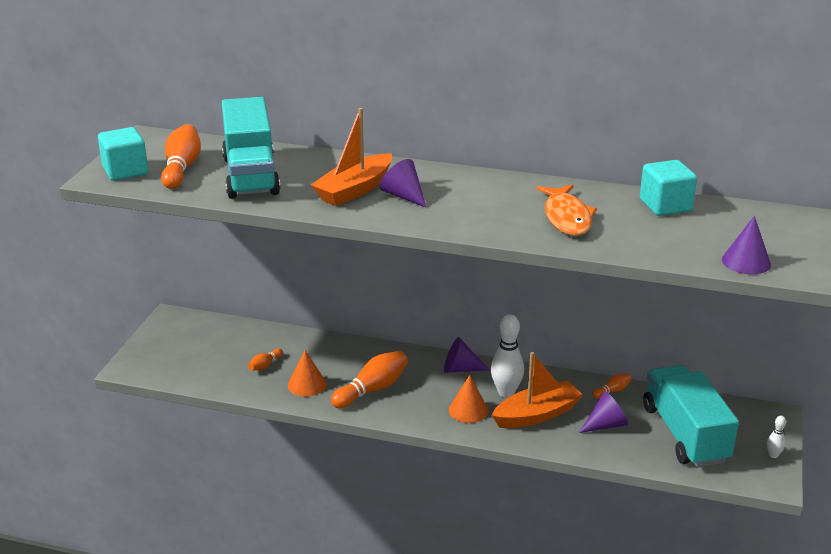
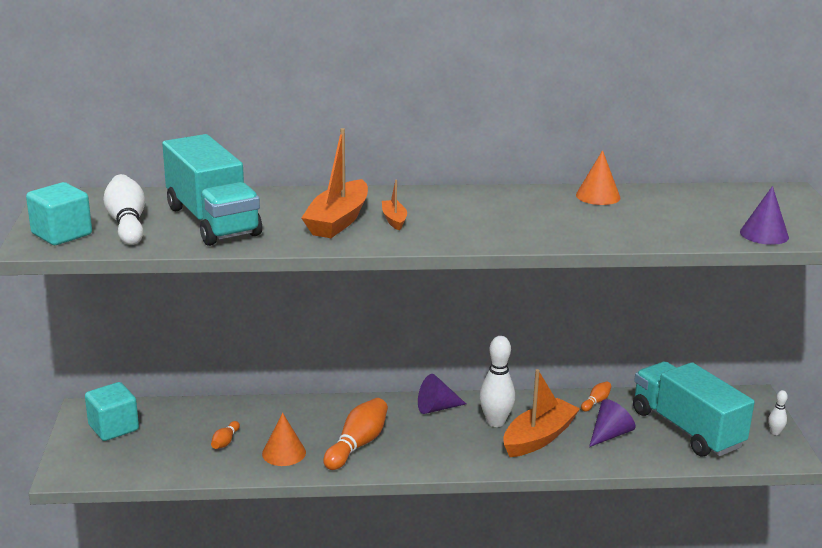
camera: 20 degrees left, 5 degrees down
orange bowling pin [161,124,201,189] -> white bowling pin [103,174,145,245]
purple cone [380,159,426,207] -> orange boat [382,179,407,230]
orange cone [449,375,489,423] -> orange cone moved to [576,150,621,205]
orange fish [537,185,597,236] -> none
turquoise cube [640,160,697,216] -> turquoise cube moved to [85,382,139,441]

